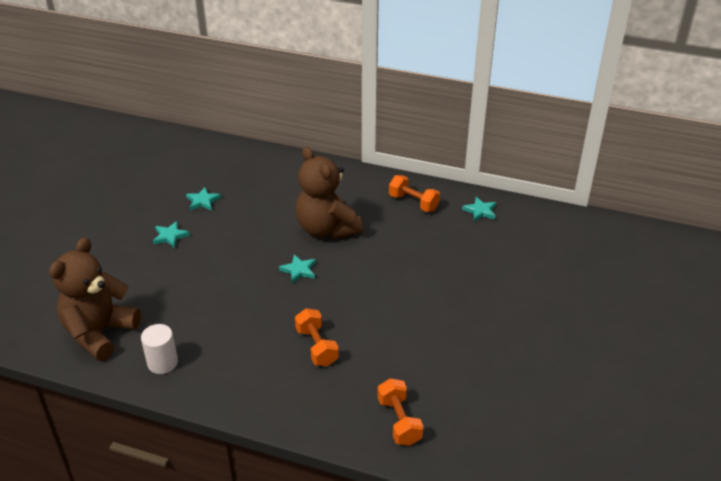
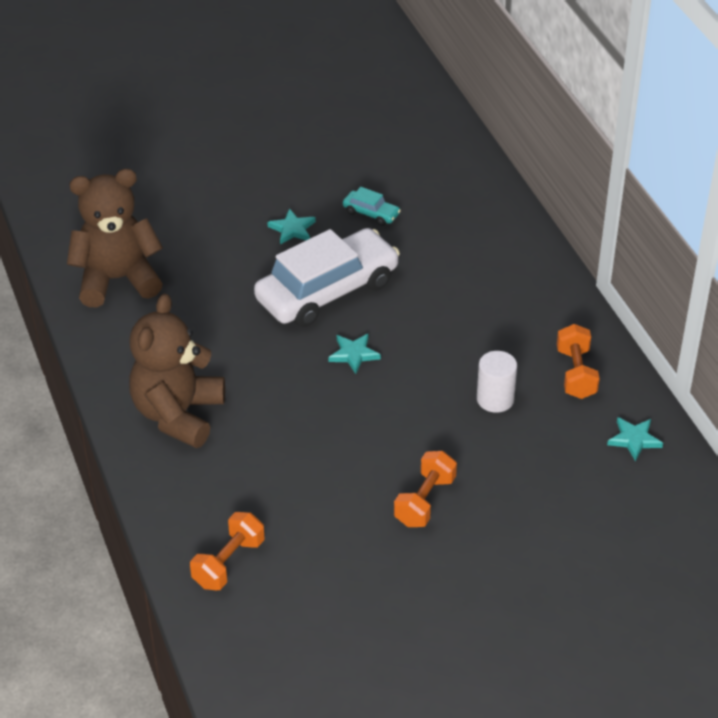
camera: 50 degrees right, 5 degrees up
white cylinder [141,324,178,374] -> white cylinder moved to [477,351,517,413]
turquoise star [186,187,221,211] -> turquoise car [343,187,401,226]
orange dumbbell [295,309,339,366] -> orange dumbbell moved to [394,451,457,527]
brown teddy bear [296,147,363,239] -> brown teddy bear moved to [129,294,225,448]
none -> white car [254,228,400,327]

